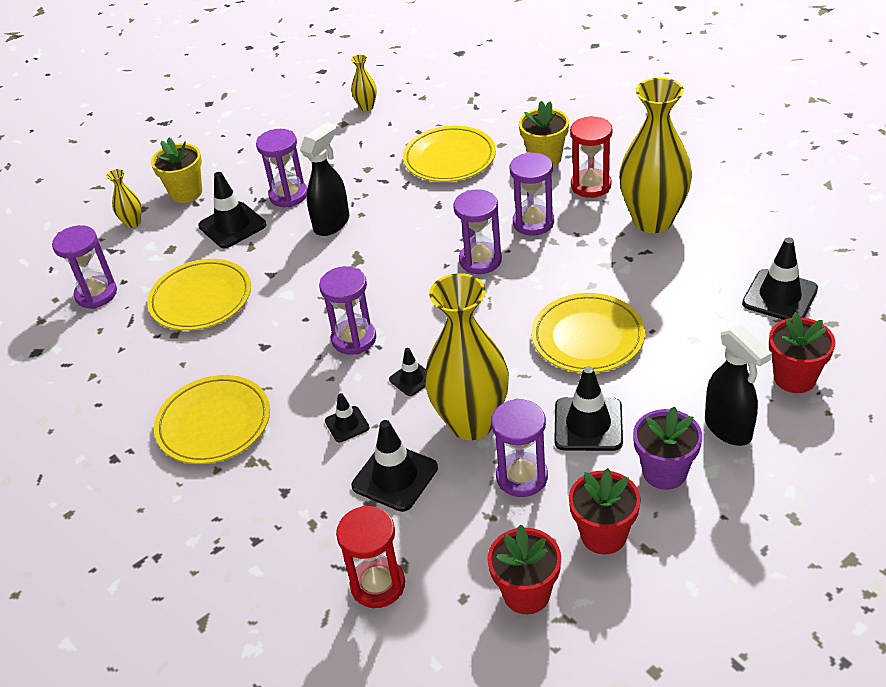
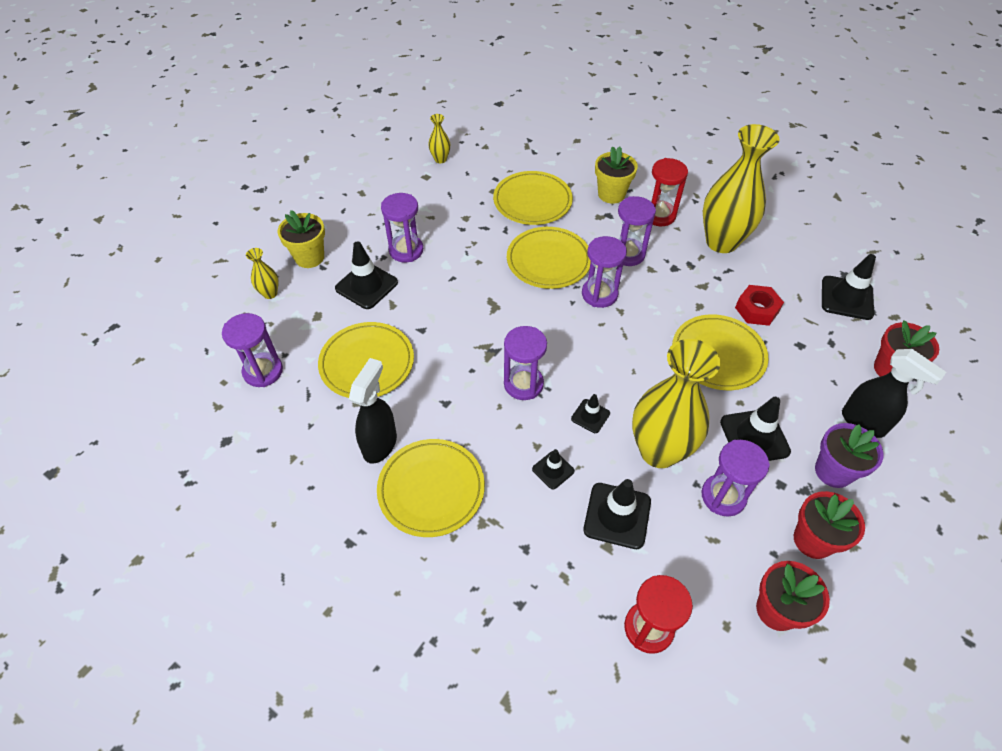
camera: 20 degrees left, 10 degrees up
black spray bottle [300,122,349,236] -> black spray bottle moved to [349,358,397,464]
none -> yellow plate [507,227,591,289]
none -> red nut [735,285,784,326]

